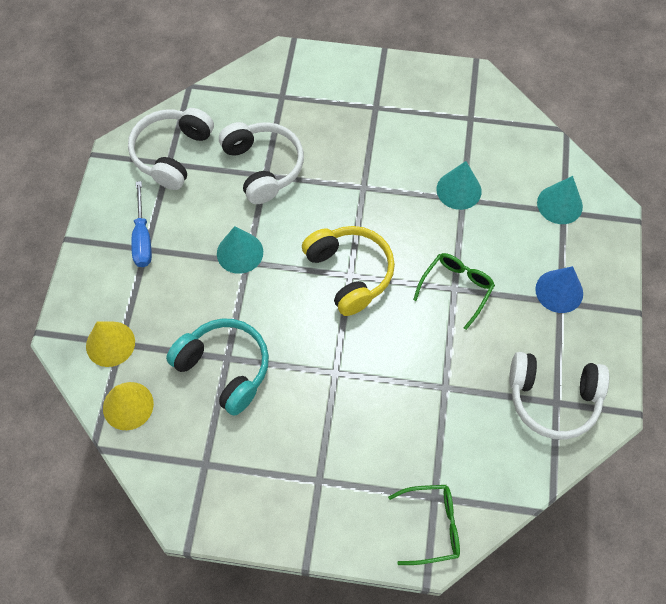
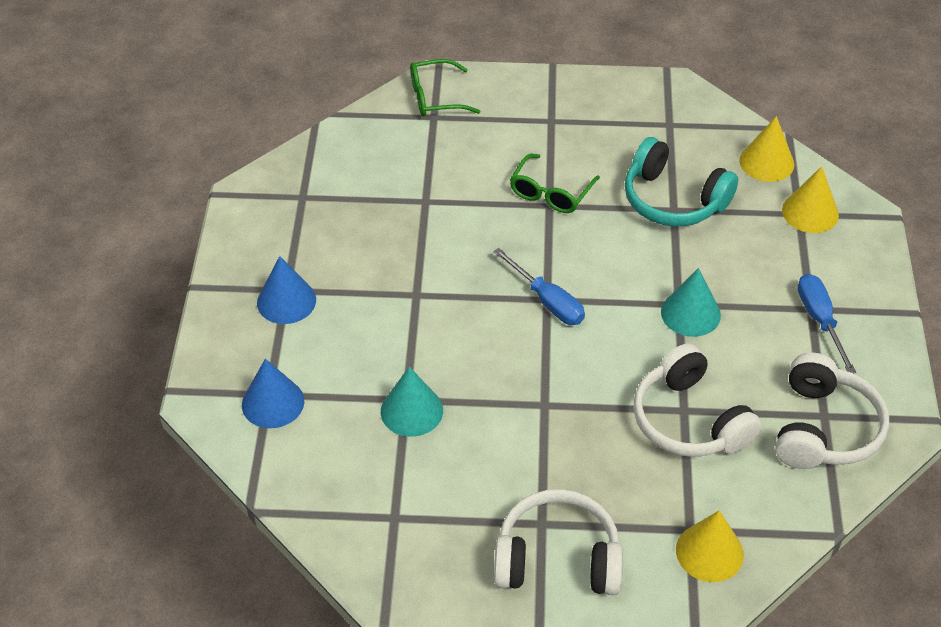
camera: 175 degrees right, 15 degrees down
yellow headphones [302,226,395,316] -> blue screwdriver [493,248,585,325]
green glasses [413,253,495,330] -> green glasses moved to [510,154,600,213]
white headphones [509,352,609,440] -> white headphones moved to [494,489,623,595]
turquoise cone [537,176,583,224] -> blue cone [242,359,304,428]
none -> yellow cone [676,510,744,582]

